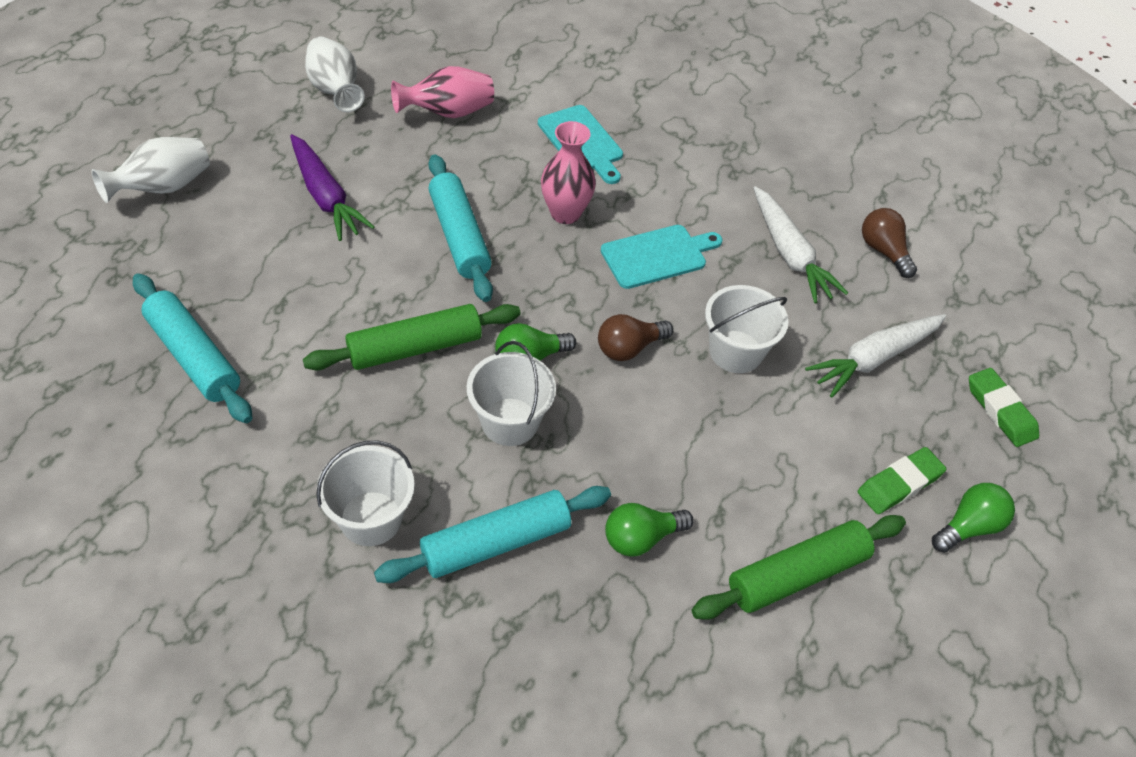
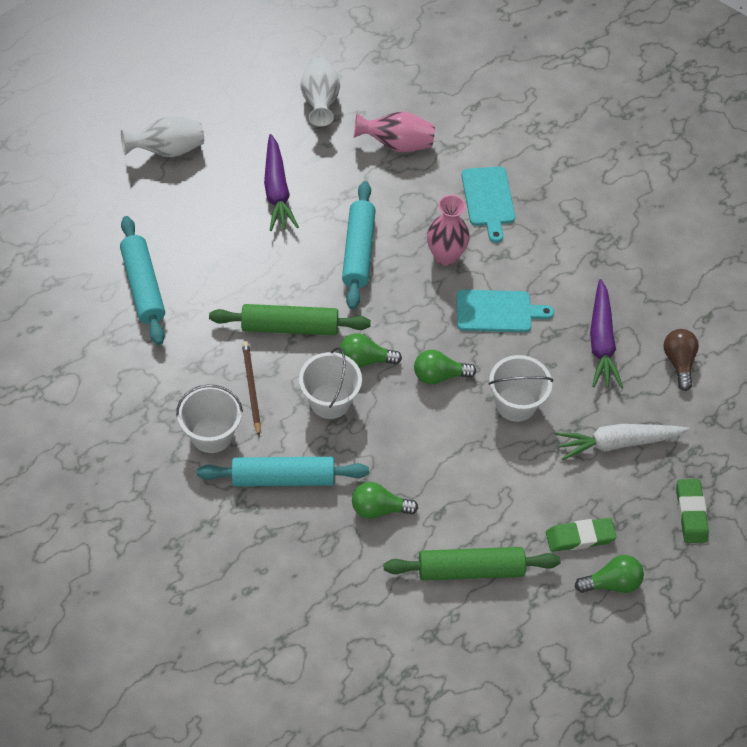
camera: 25 degrees right, 5 degrees up
brown light bulb [598,314,673,361] -> green light bulb [414,350,476,385]
white carrot [754,186,848,304] -> purple carrot [590,279,623,388]
none -> brown pencil [242,341,261,436]

